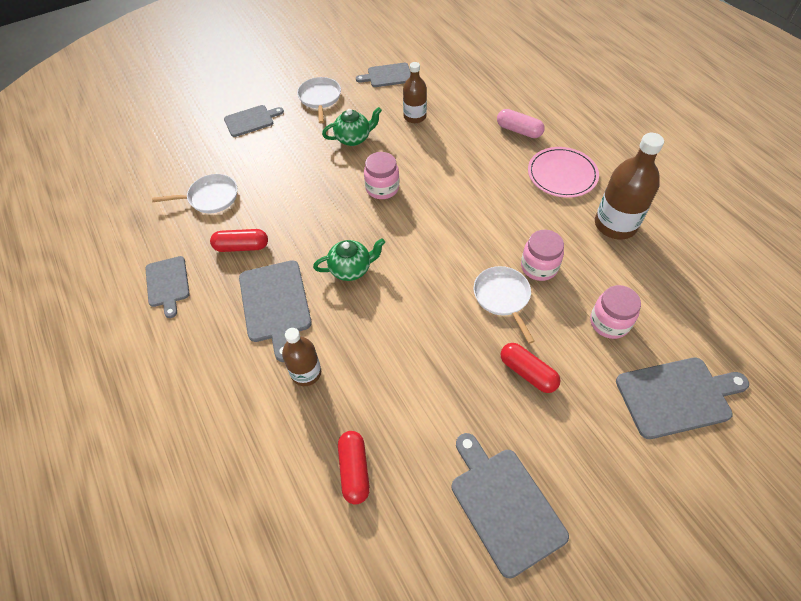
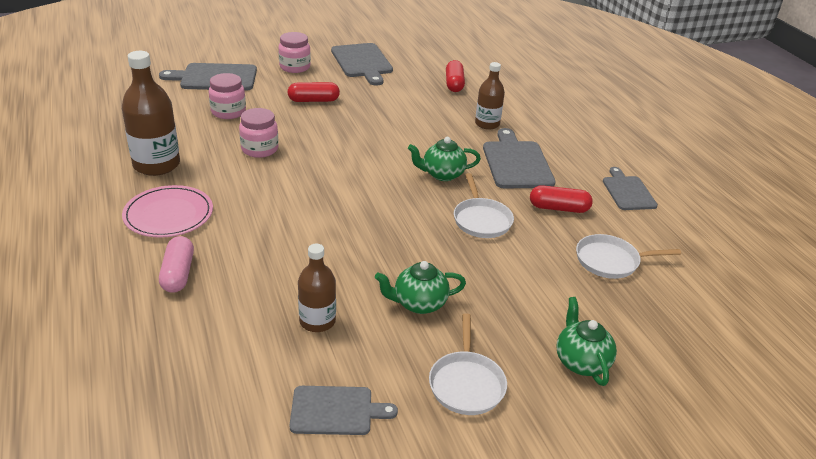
camera: 175 degrees left, 20 degrees down
grey cutting board [224,105,284,137] -> green teapot [557,297,617,386]
pink jar [364,152,400,199] -> pink jar moved to [278,32,311,73]
white pan [473,266,535,344] -> white pan moved to [454,173,514,238]
pink capsule [497,109,545,138] -> pink capsule turned 45 degrees clockwise [159,236,194,293]
red capsule [501,343,560,393] -> red capsule turned 60 degrees counterclockwise [287,82,340,102]

